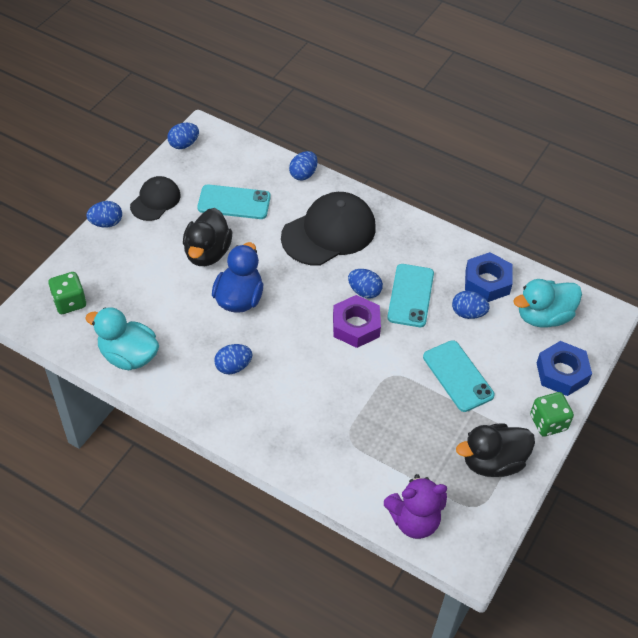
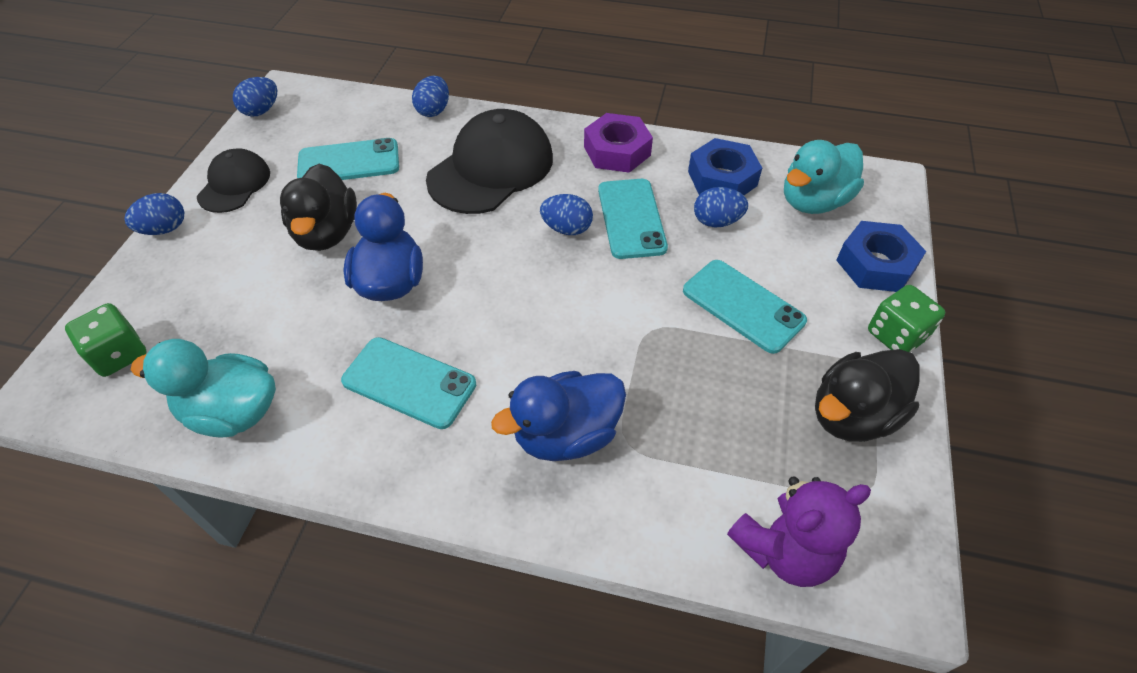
camera: 15 degrees left, 0 degrees up
blue egg [214,344,252,374] -> turquoise phone [341,337,476,429]
purple nut [333,295,381,348] -> purple nut moved to [584,113,653,173]
none -> blue duck [491,371,626,461]

